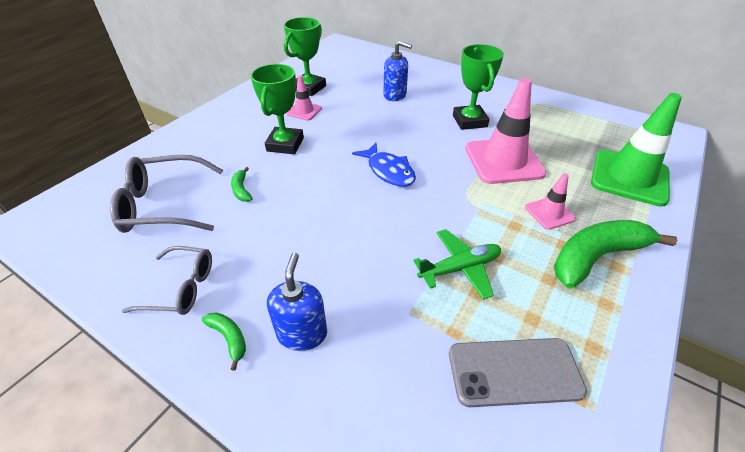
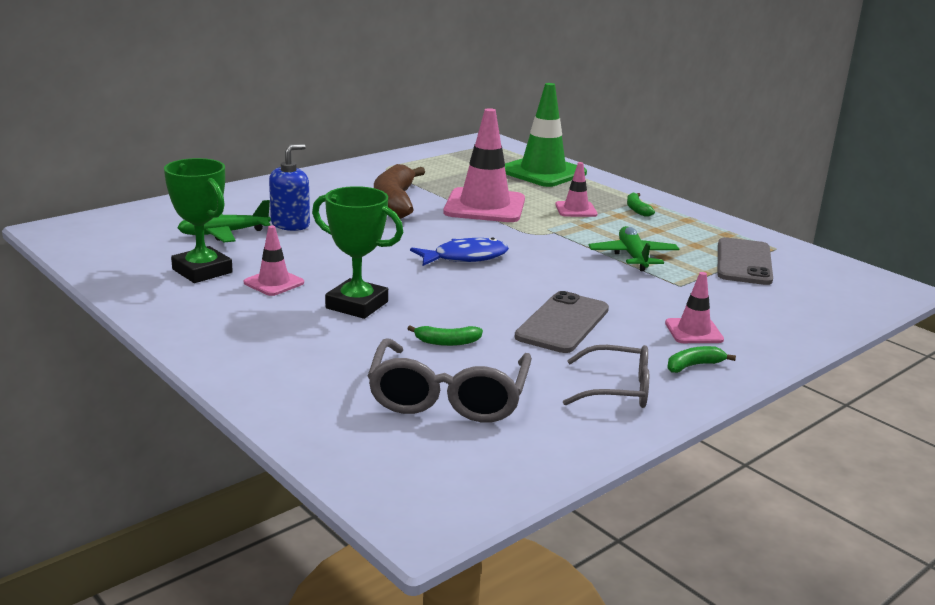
camera: 75 degrees left, 20 degrees down
grey glasses [122,246,212,315] -> grey glasses turned 75 degrees clockwise [563,345,649,408]
blue soap dispenser [267,253,327,351] -> pink traffic cone [665,272,724,343]
green trophy [453,44,504,130] -> brown banana [374,164,425,219]
green banana [554,220,677,289] -> green banana [627,193,655,217], size x0.44
none -> green plane [177,200,271,243]
none -> grey phone [515,291,609,353]

